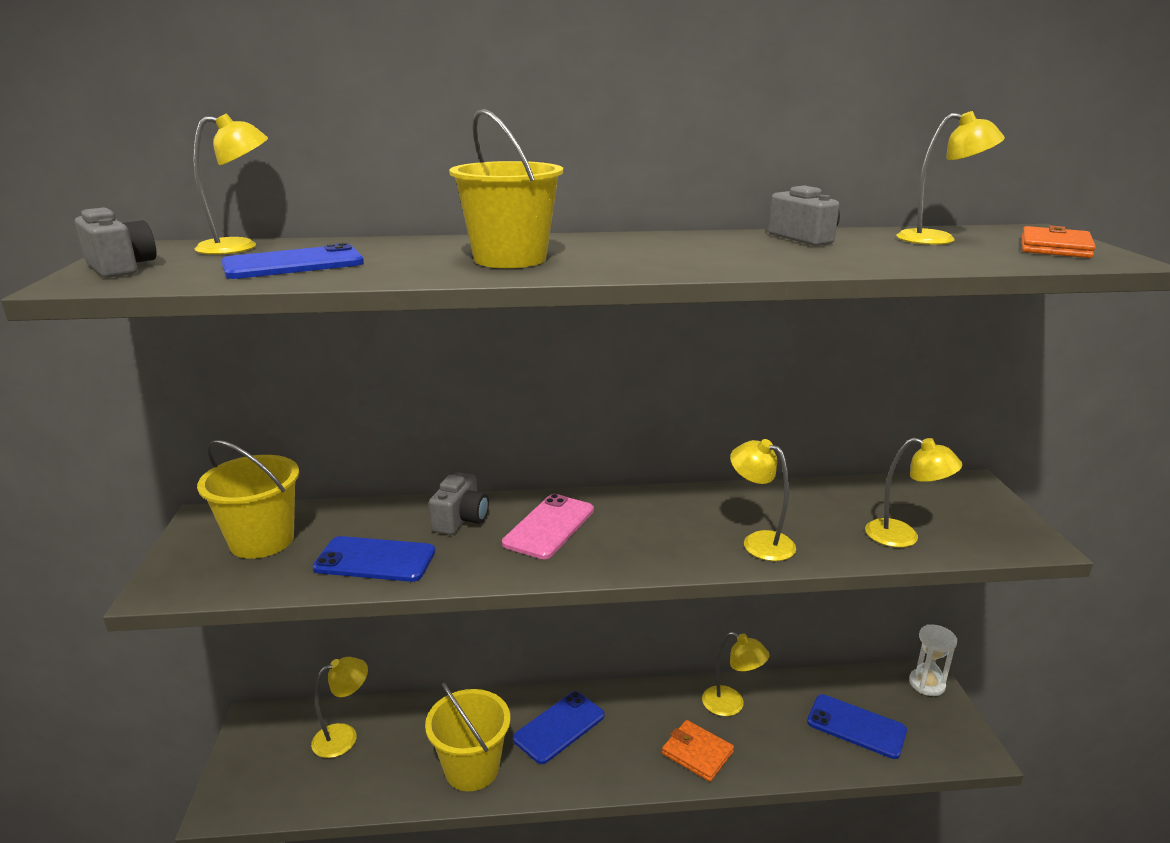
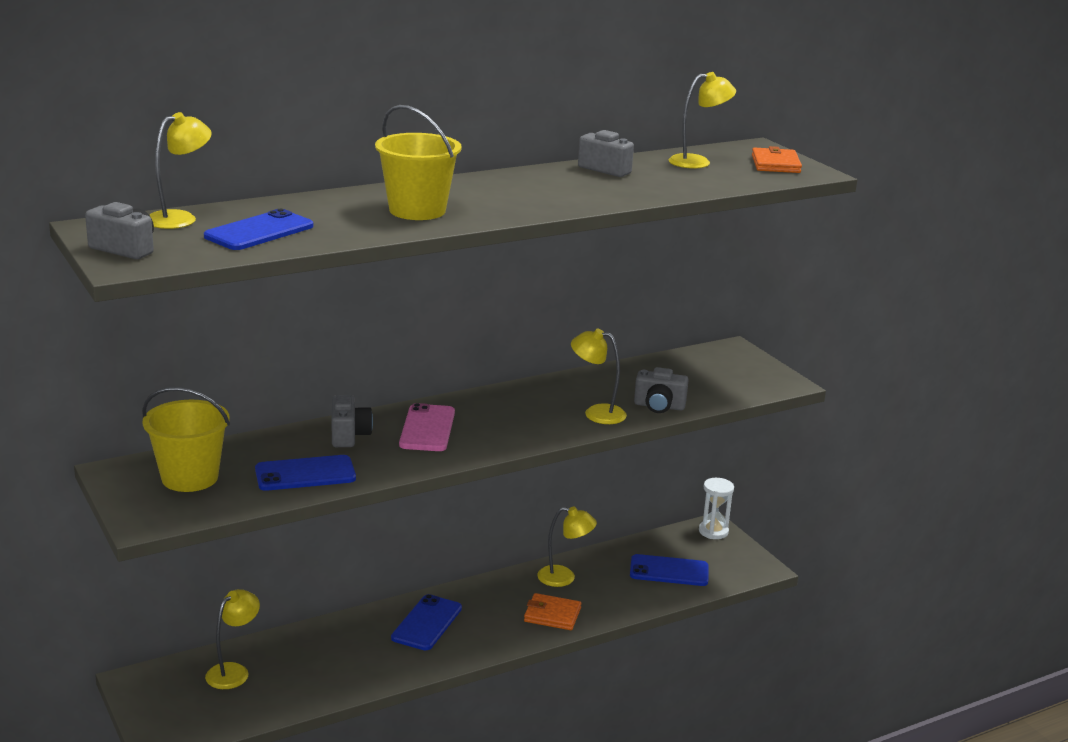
camera: 25 degrees left, 0 degrees up
yellow bucket [425,683,510,791] -> none
yellow lamp [865,438,963,548] -> none
none -> grey camera [634,367,688,413]

